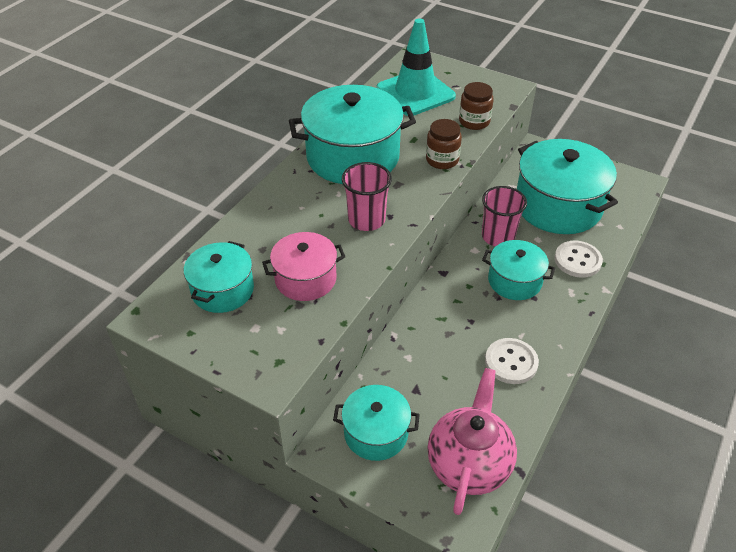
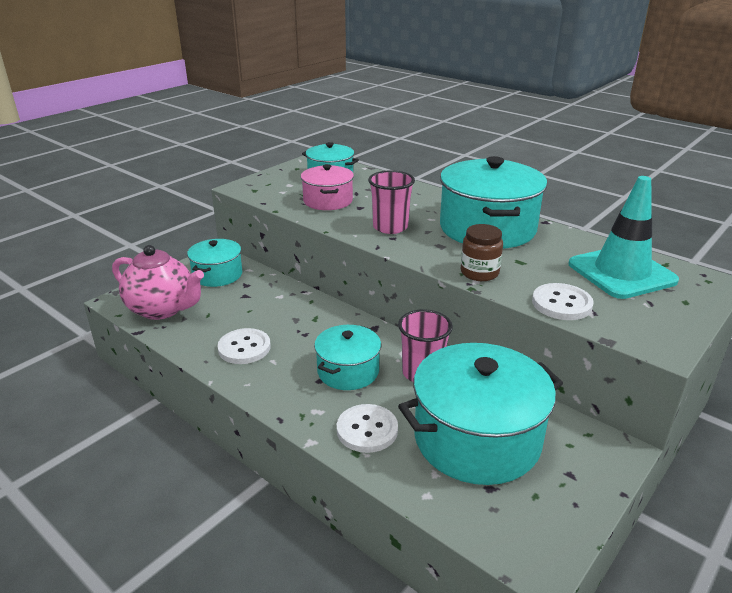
camera: 100 degrees right, 15 degrees down
brown jar [459,82,494,130] -> white button [532,283,594,320]

